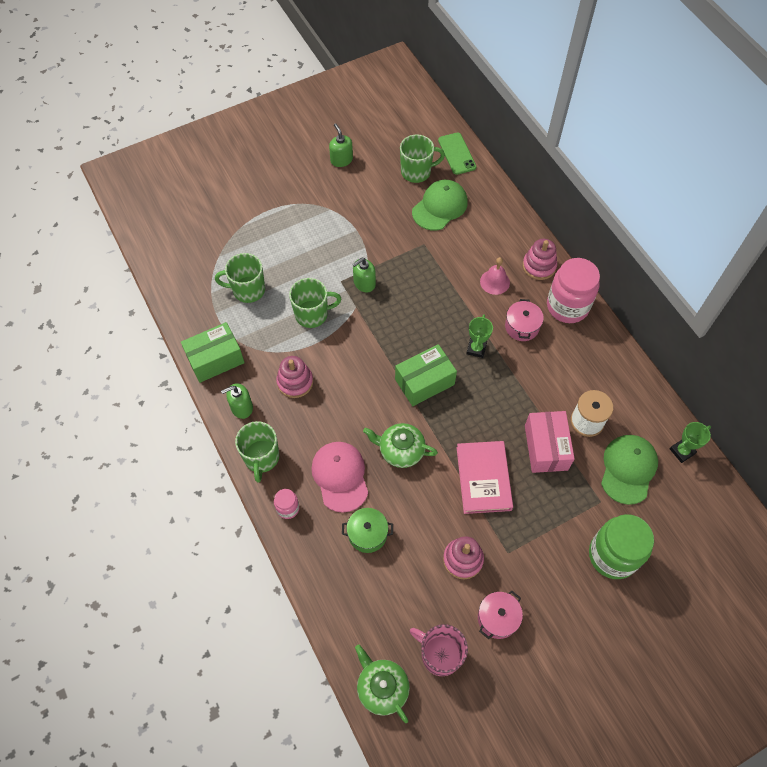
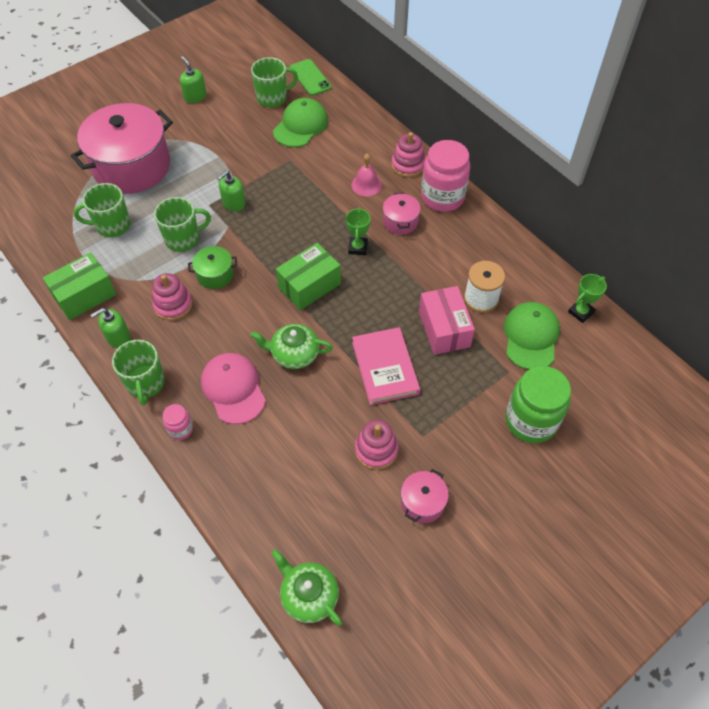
camera: 10 degrees left, 5 degrees down
green pot [342,508,393,553] -> green pot moved to [188,246,237,289]
pink mug [410,624,468,676] -> none
none -> pink pot [71,103,173,194]

